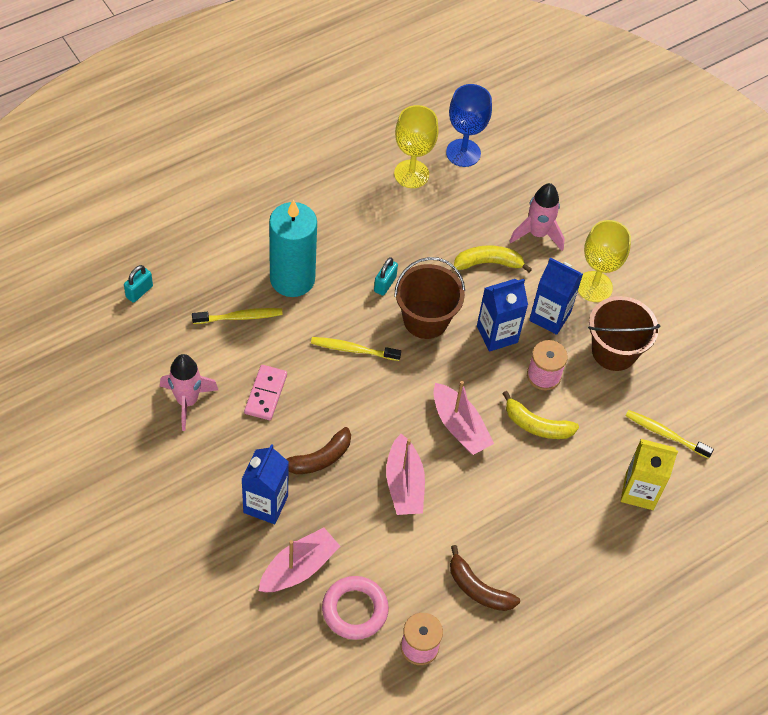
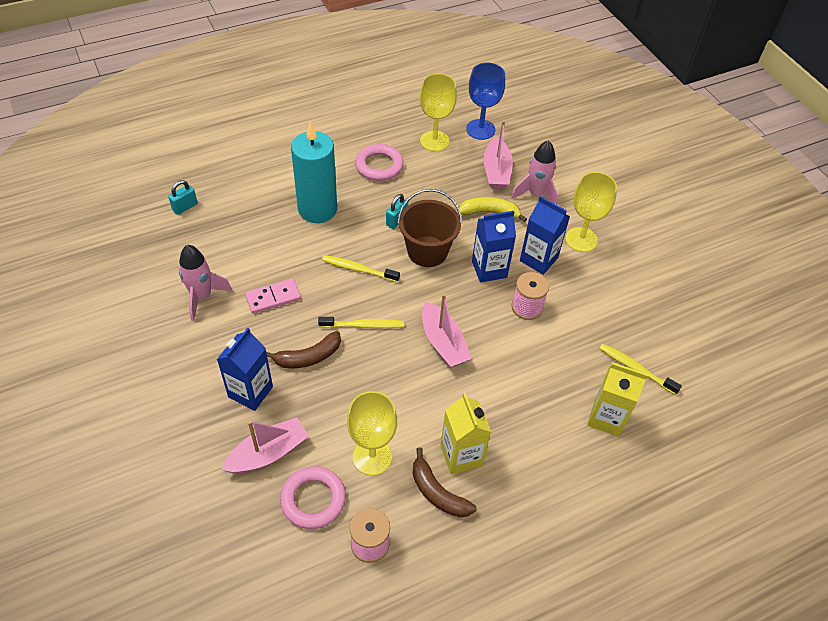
camera: 10 degrees right, 5 degrees down
yellow toothbrush [192,308,283,324] -> yellow toothbrush moved to [318,317,404,328]
pink domino [244,365,287,420] -> pink domino turned 45 degrees clockwise [245,278,301,314]
pink boat [386,434,425,515] -> pink boat moved to [483,120,513,189]
yellow banana [502,391,579,439] -> none
brown bucket [588,296,660,371] -> none
none -> yellow goblet [347,391,397,475]
none -> pink ring [355,144,404,181]
none -> yellow carton [440,393,491,475]

